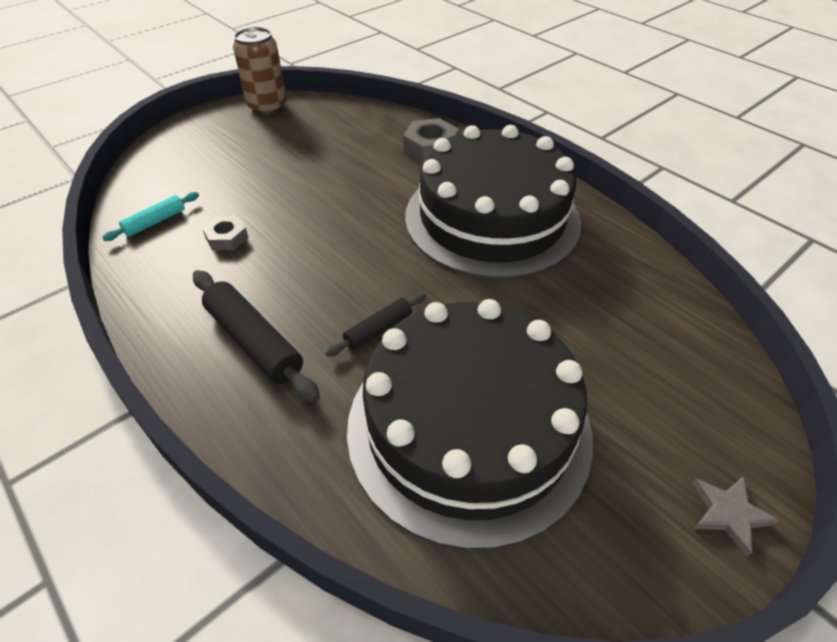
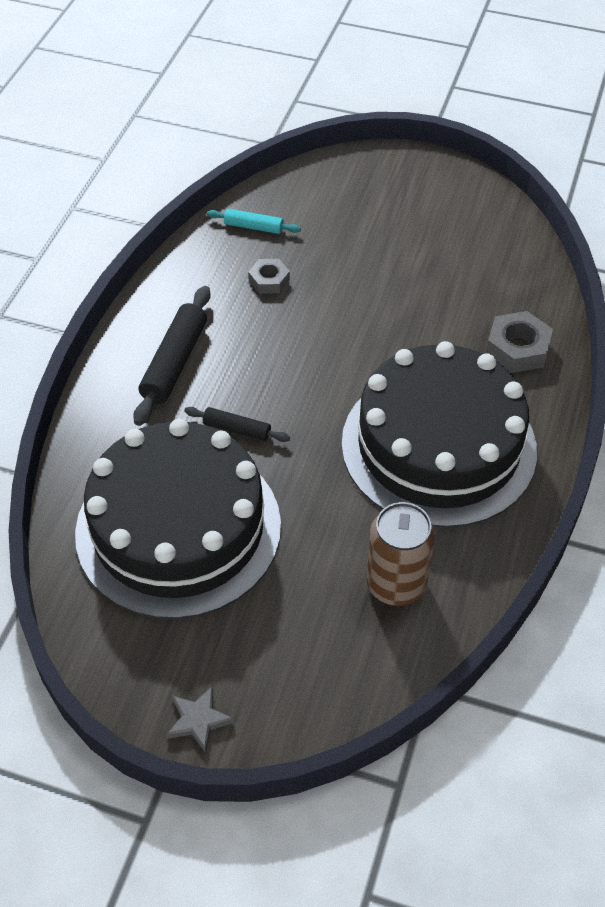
camera: 60 degrees right, 5 degrees up
brown can [233,27,287,115] -> brown can moved to [366,502,435,606]

